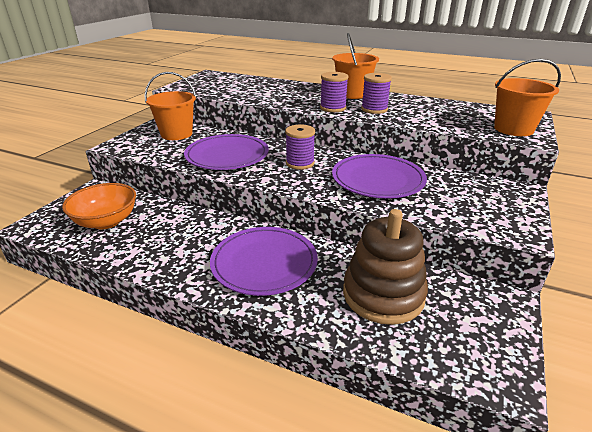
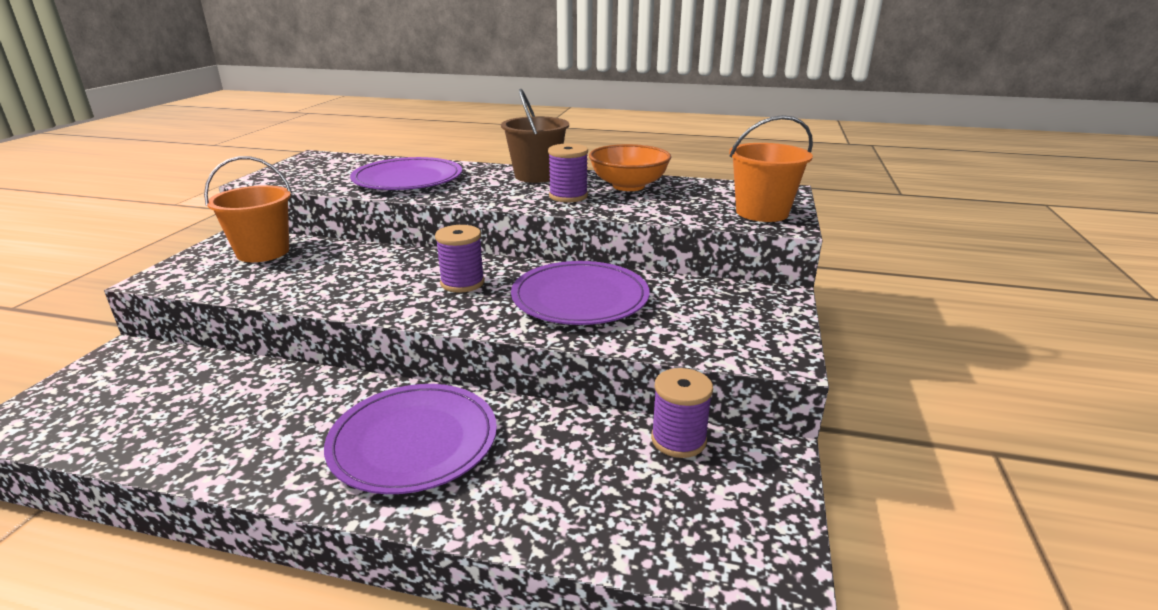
camera: 10 degrees left, 5 degrees down
orange bowl [62,183,136,229] -> orange bowl moved to [589,144,671,191]
purple plate [184,134,269,170] -> purple plate moved to [350,157,462,190]
purple spool [320,72,348,112] -> purple spool moved to [651,368,713,458]
orange bucket [332,33,379,99] -> brown bucket [501,89,569,183]
brown stacking toy [343,209,428,325] -> none

